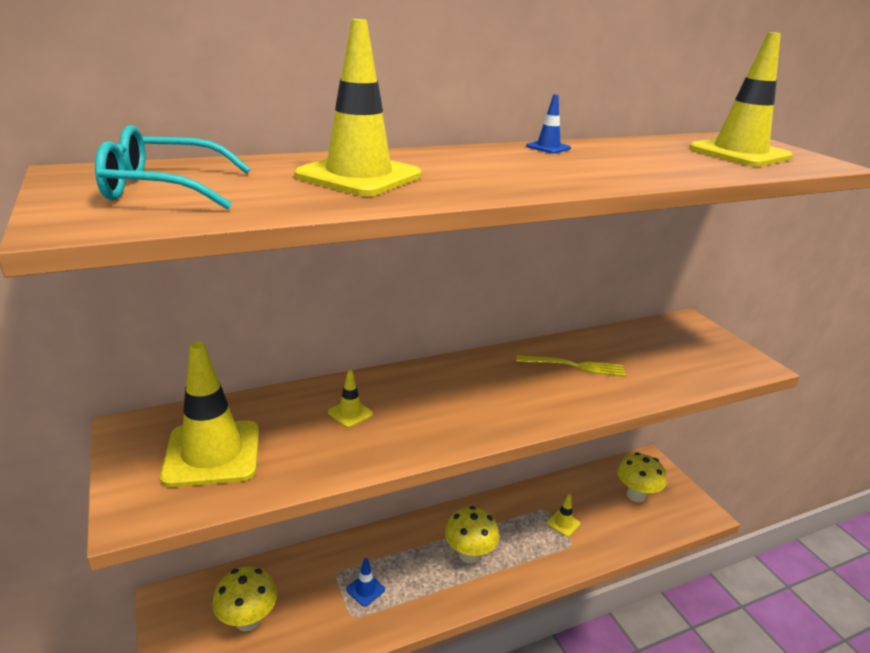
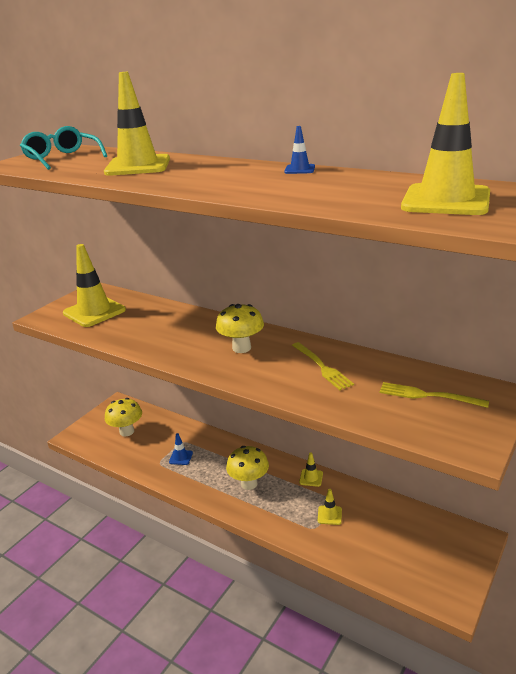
camera: 60 degrees right, 0 degrees up
yellow traffic cone [328,370,373,428] -> yellow traffic cone moved to [299,453,323,487]
yellow mushroom [617,452,666,503] -> yellow mushroom moved to [216,304,264,353]
none -> yellow fork [379,382,489,408]

